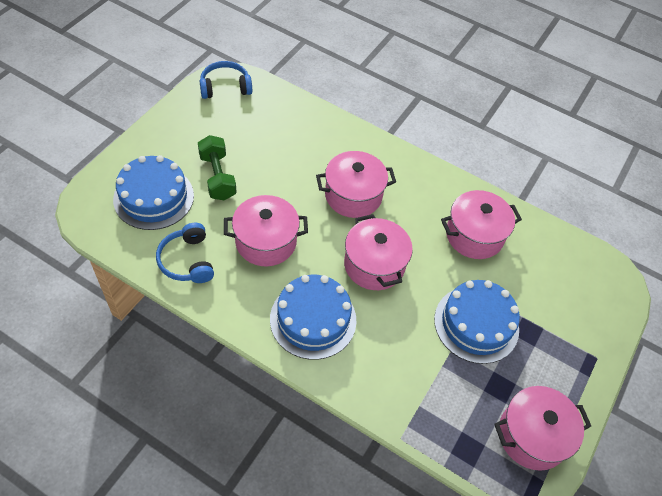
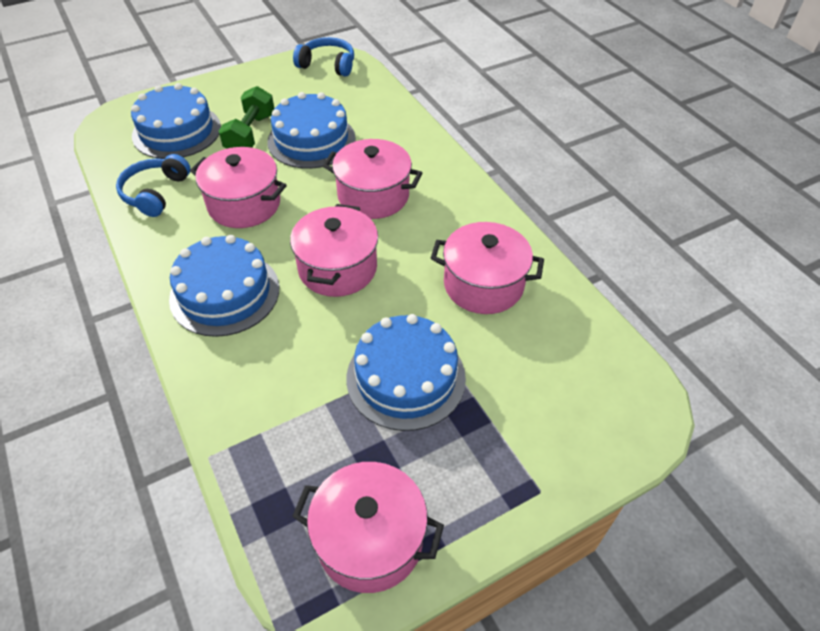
camera: 35 degrees right, 5 degrees down
none -> blue cake [267,92,356,169]

